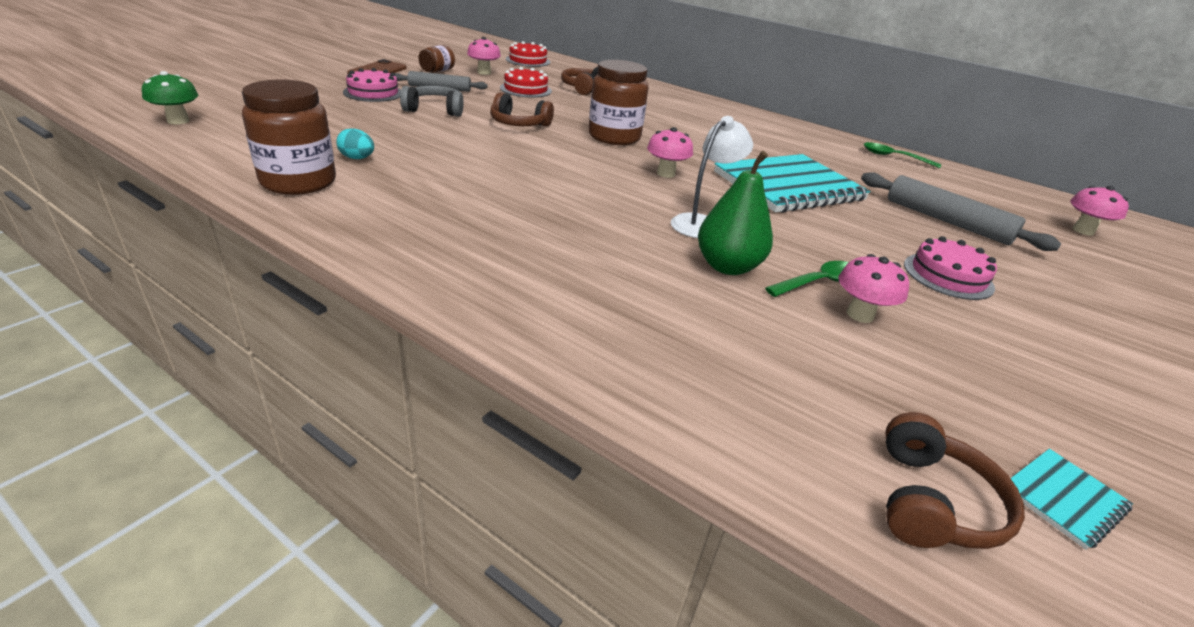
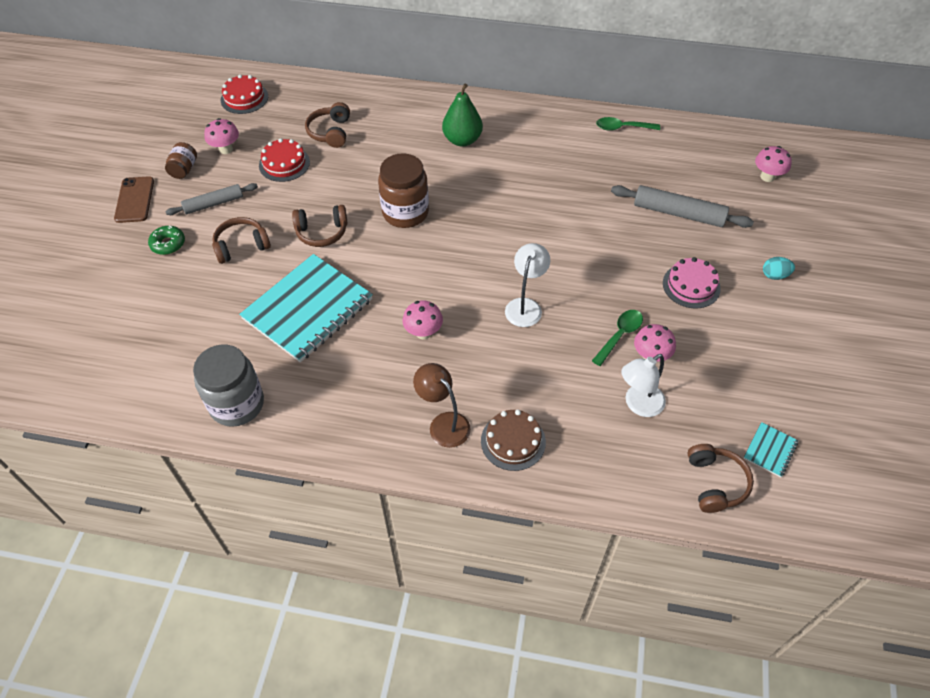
camera: 20 degrees left, 20 degrees up
green mushroom [142,71,198,124] -> none
brown jar [242,80,336,195] -> grey jar [193,345,264,427]
turquoise egg [336,128,374,159] -> turquoise egg moved to [763,257,795,280]
pink cake [343,68,401,102] -> green donut [148,226,185,255]
grey headphones [400,86,464,117] -> brown headphones [212,217,271,264]
pink mushroom [647,127,693,178] -> pink mushroom moved to [402,300,443,339]
green pear [698,151,773,275] -> green pear moved to [442,83,483,147]
turquoise notebook [714,154,871,213] -> turquoise notebook moved to [239,254,373,362]
none -> brown lamp [413,363,471,448]
none -> brown cake [481,410,546,471]
none -> white lamp [621,354,666,417]

